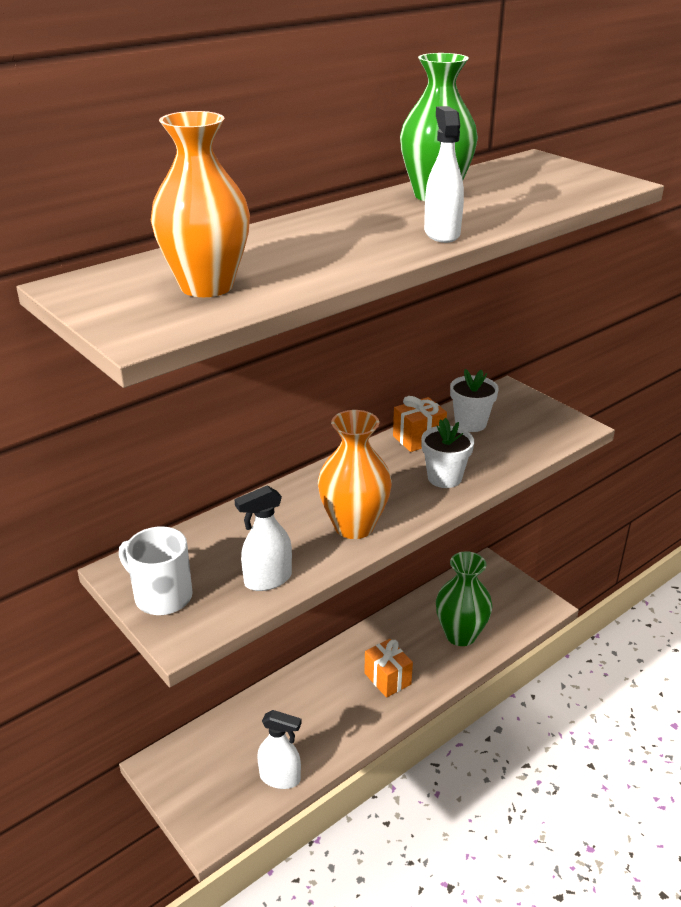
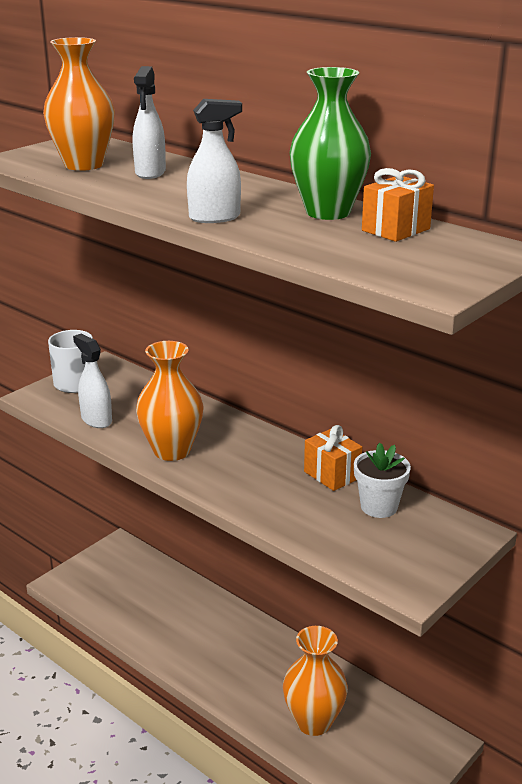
camera: 80 degrees right, 5 degrees down
white spray bottle [257,710,302,789] -> white spray bottle moved to [133,66,166,179]
orange gift [364,639,413,698] -> orange gift moved to [362,168,434,242]
white flower pot [421,418,474,488] -> none
green vase [436,551,492,646] -> orange vase [283,626,348,736]

